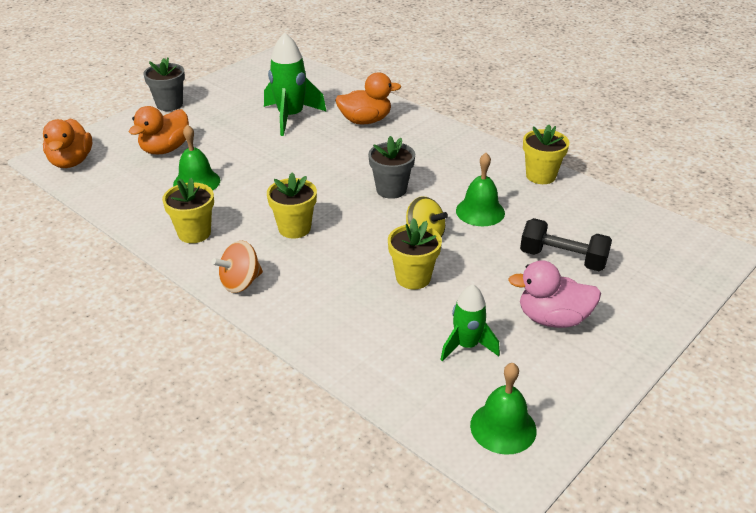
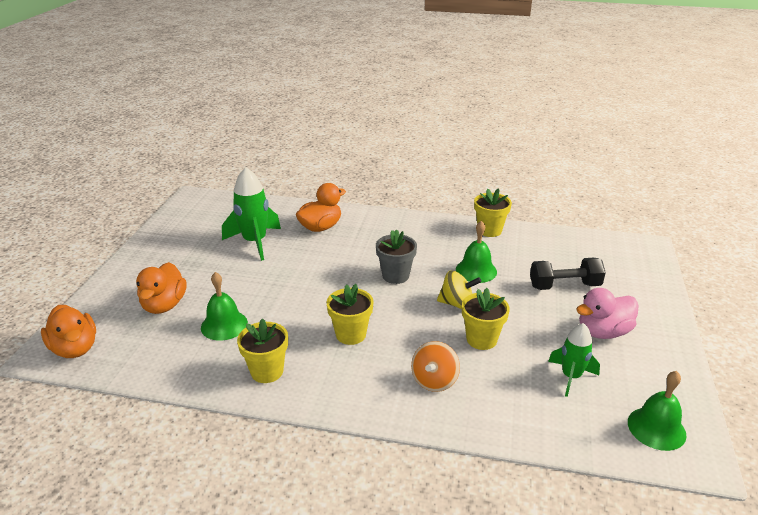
camera: 30 degrees left, 5 degrees down
grey flower pot [143,58,185,111] -> none
orange spinning top [212,241,263,293] -> orange spinning top moved to [411,341,460,392]

